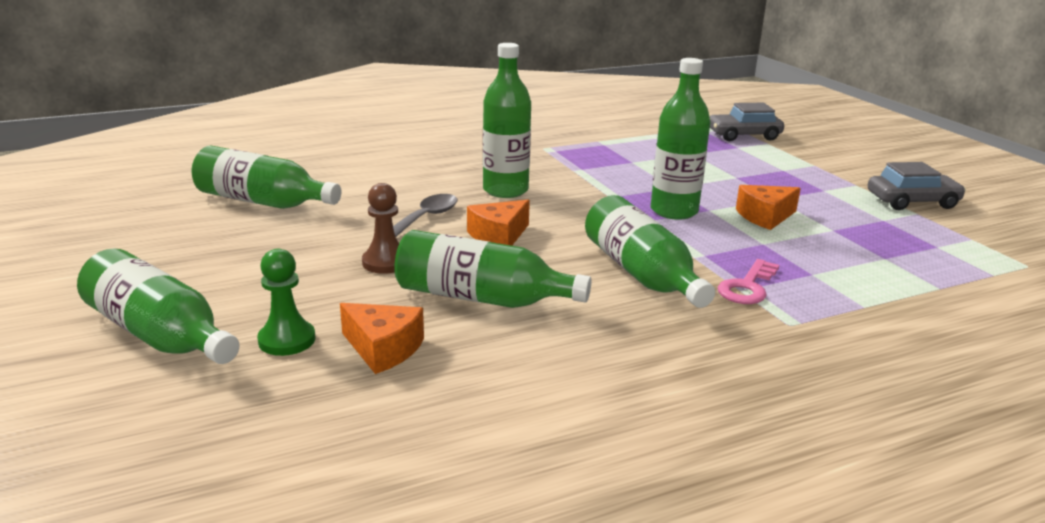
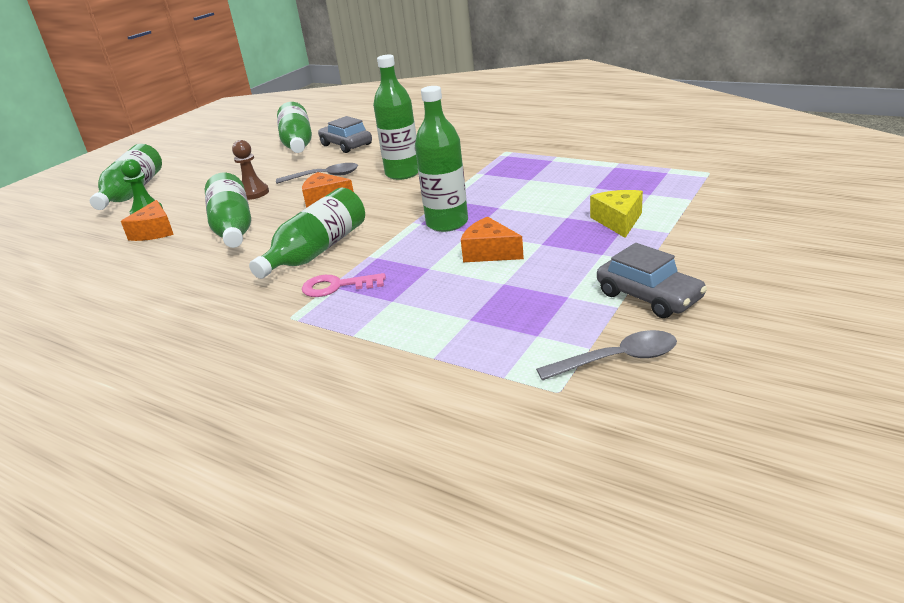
camera: 60 degrees right, 5 degrees up
grey car [709,103,784,141] -> grey car moved to [318,116,372,153]
none -> grey spoon [536,330,677,380]
none -> yellow cheese [590,190,643,238]

